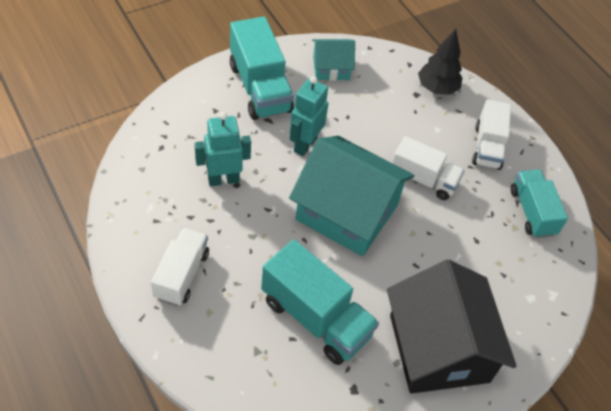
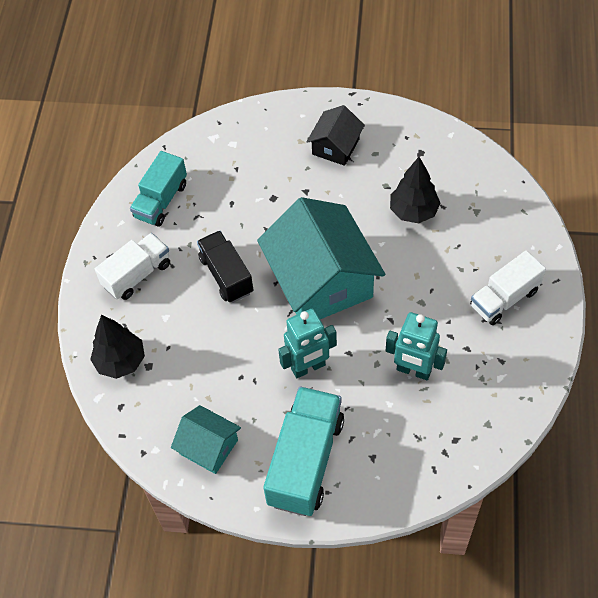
camera: 135 degrees left, 5 degrees up
turquoise truck [261,240,379,365] -> black tree [390,157,441,223]
black house [387,259,517,394] -> black house [306,105,365,166], size x0.50
white truck [392,136,464,200] -> black truck [197,231,253,303]

